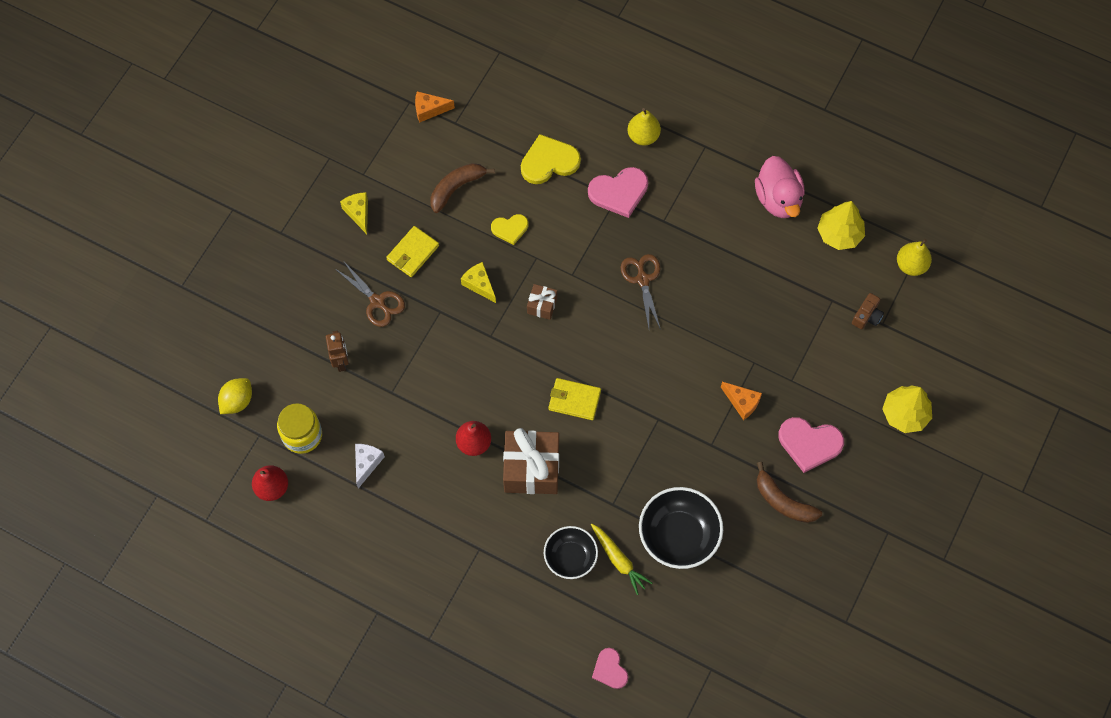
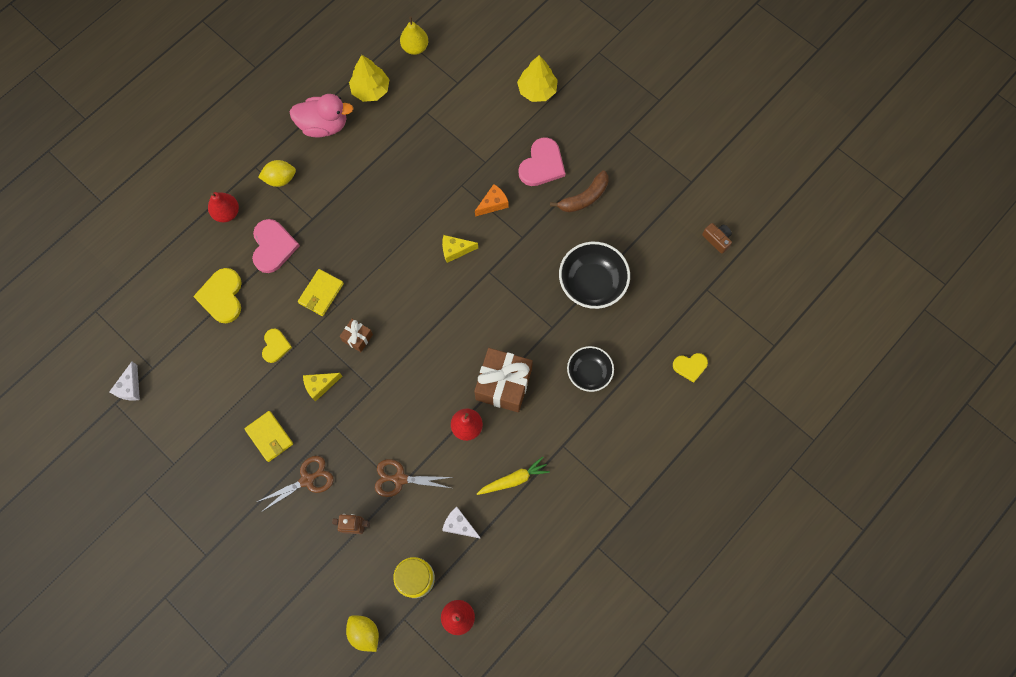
camera: 75 degrees left, 5 degrees up
yellow cheese [340,192,368,234] -> yellow cheese moved to [442,235,478,263]
orange cheese [415,91,455,123] -> white cheese [109,362,140,401]
brown banana [430,163,495,213] -> none
yellow wallet [548,378,601,420] -> yellow wallet moved to [298,269,344,316]
yellow carrot [591,524,652,595] -> yellow carrot moved to [477,457,550,495]
pink heart [592,648,628,689] -> yellow heart [673,353,708,383]
brown scissors [620,254,661,330] -> brown scissors moved to [375,459,453,497]
yellow pear [628,108,661,146] -> red pear [208,192,239,222]
brown camera [852,293,884,329] -> brown camera moved to [702,223,732,254]
none -> yellow lemon [258,160,296,187]

